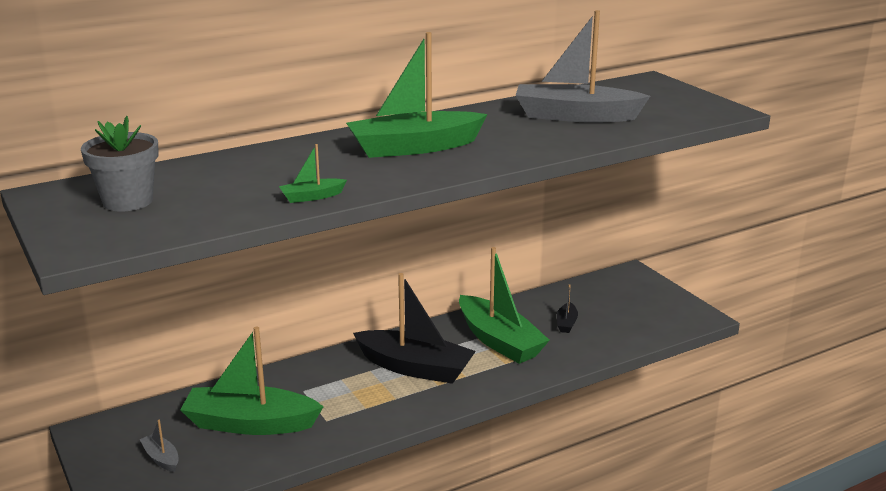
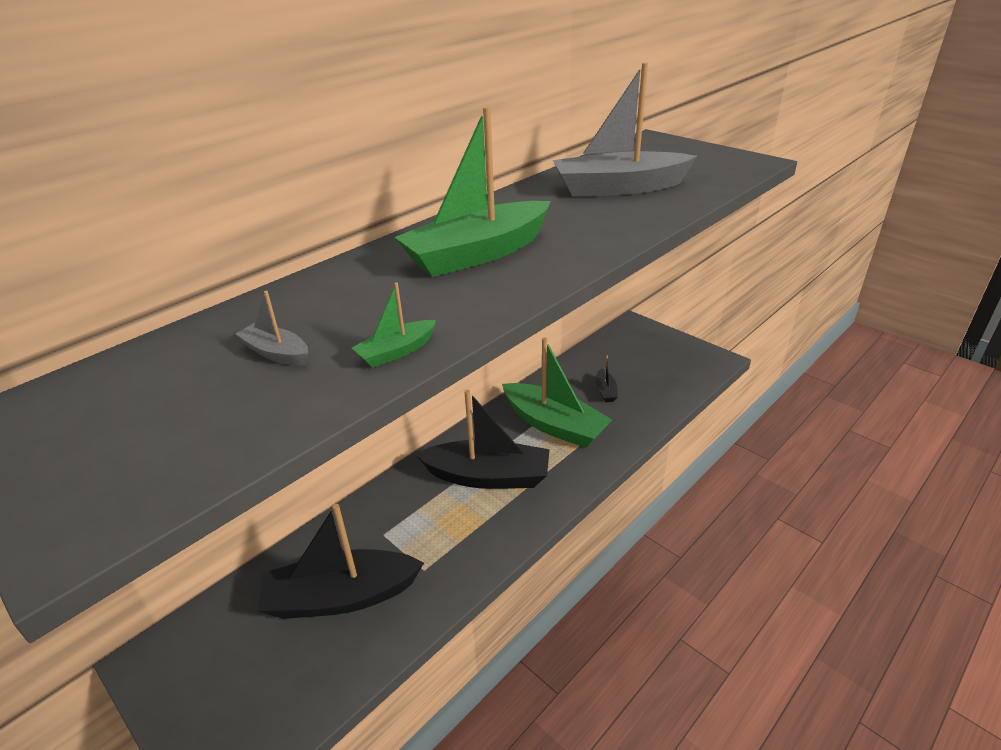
camera: 15 degrees left, 10 degrees up
grey flower pot [81,116,159,211] -> none
grey boat [139,420,179,472] -> grey boat moved to [236,290,308,366]
green boat [180,326,324,435] -> black boat [258,504,424,619]

